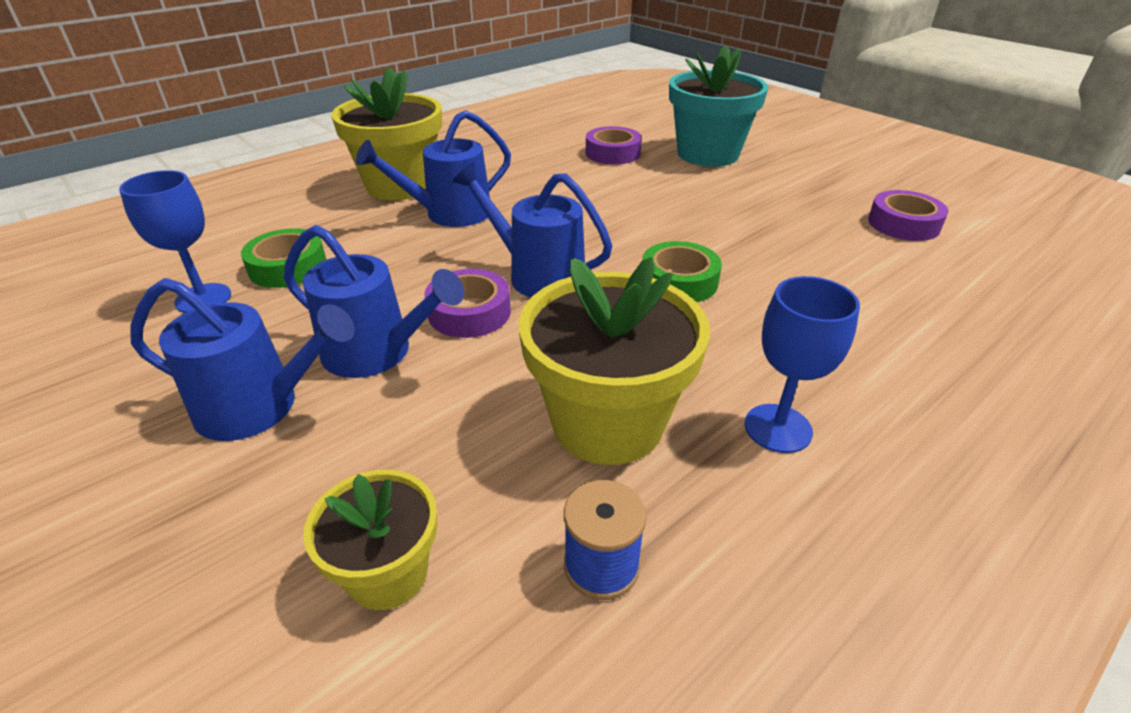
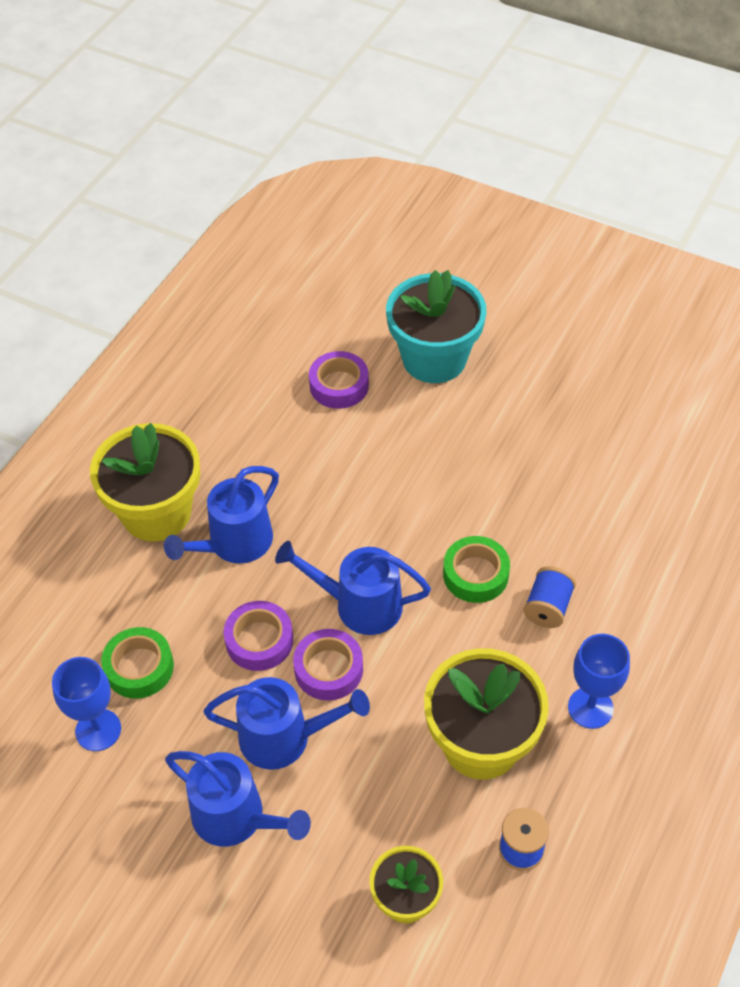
camera: 20 degrees left, 15 degrees up
blue watering can [130,278,354,441] -> blue watering can turned 45 degrees clockwise [165,751,311,847]
purple tape [868,190,949,241] -> purple tape moved to [224,601,293,671]
none -> blue spool [524,566,576,628]

